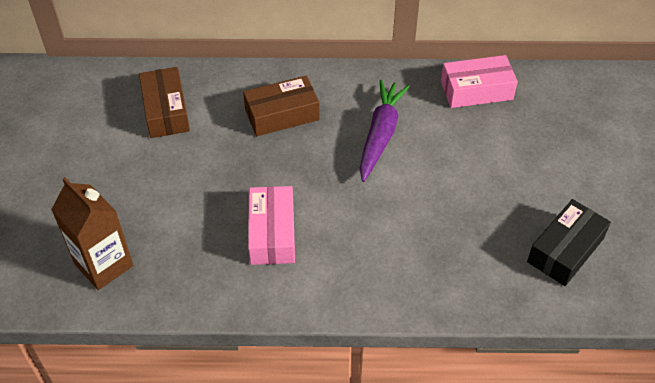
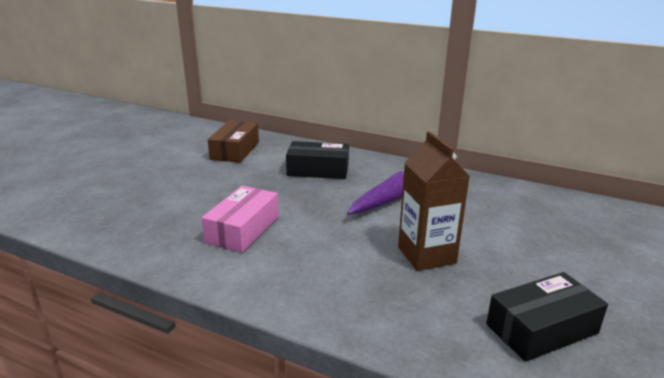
camera: 25 degrees right, 25 degrees down
brown carton [51,177,133,290] -> brown carton moved to [398,131,470,271]
brown box [243,76,320,136] -> black box [286,141,349,179]
pink box [441,55,518,108] -> none

